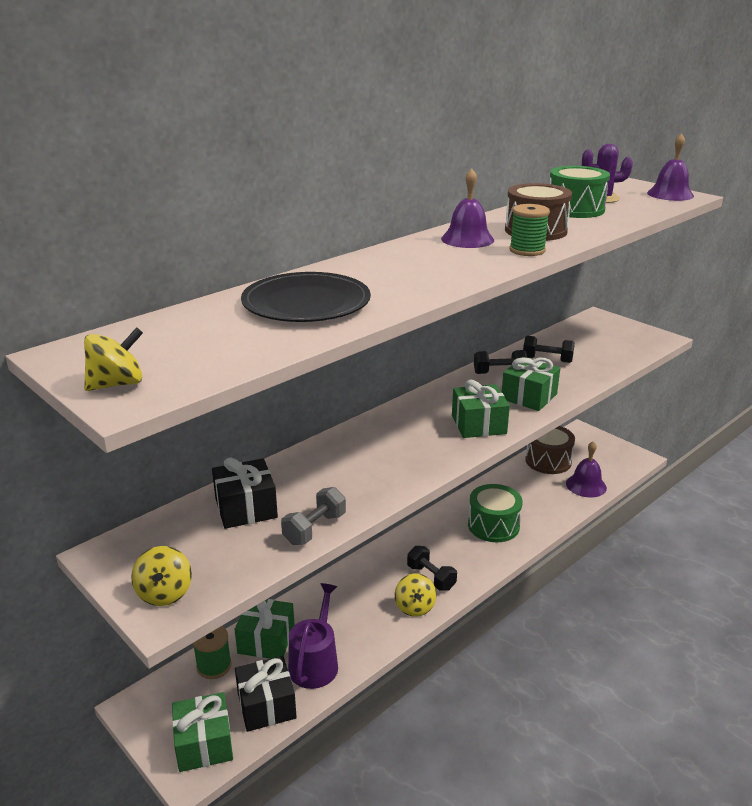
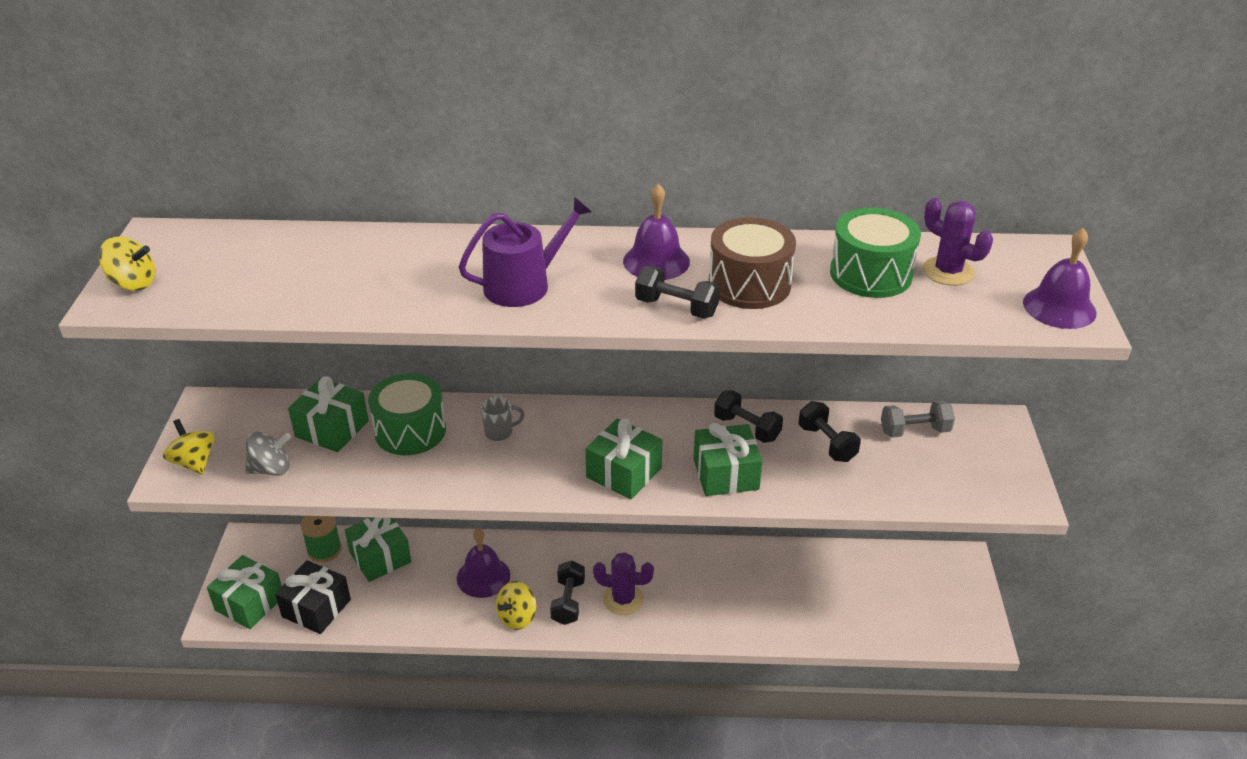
camera: 45 degrees right, 10 degrees up
yellow spinning top [131,546,192,606] -> yellow spinning top turned 105 degrees clockwise [163,419,215,475]
black gift [212,457,278,529] -> green gift [288,376,369,452]
black plate [241,272,371,322] -> none
grey dumbbell [281,487,346,545] -> grey dumbbell moved to [881,401,955,438]
purple watering can [288,583,338,689] -> purple watering can moved to [459,197,592,307]
green drum [468,484,523,542] -> green drum moved to [368,373,446,455]
green spool [509,204,550,256] -> black dumbbell [635,266,720,319]
brown drum [525,426,575,474] -> none
purple bell [566,441,607,498] -> purple bell moved to [457,528,510,598]
none -> grey spinning top [245,432,291,476]
none -> grey mug [481,396,525,441]
none -> purple cactus [593,552,654,615]

